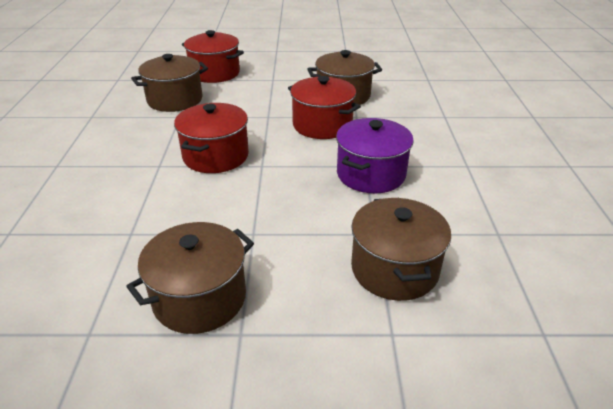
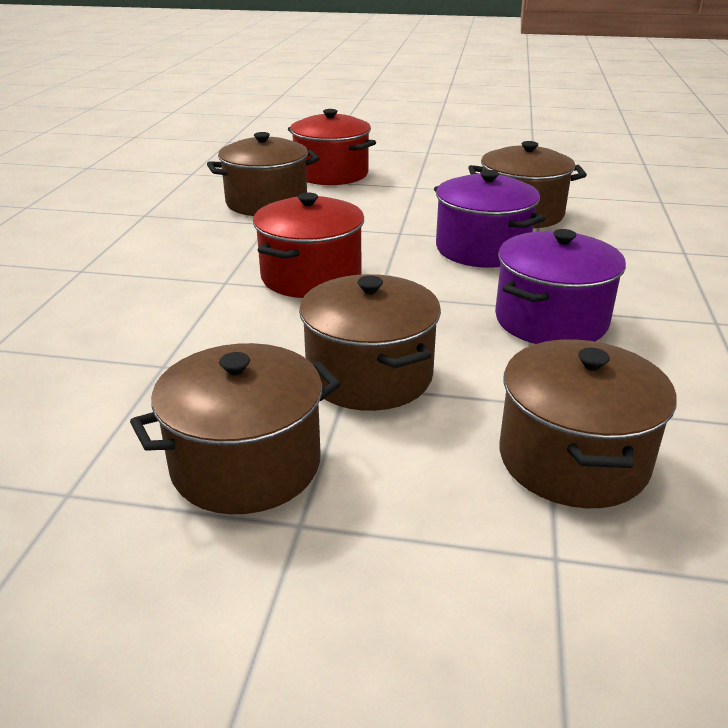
camera: 10 degrees right, 5 degrees down
red pot [288,76,361,139] -> purple pot [434,170,545,268]
none -> brown pot [299,274,441,411]

